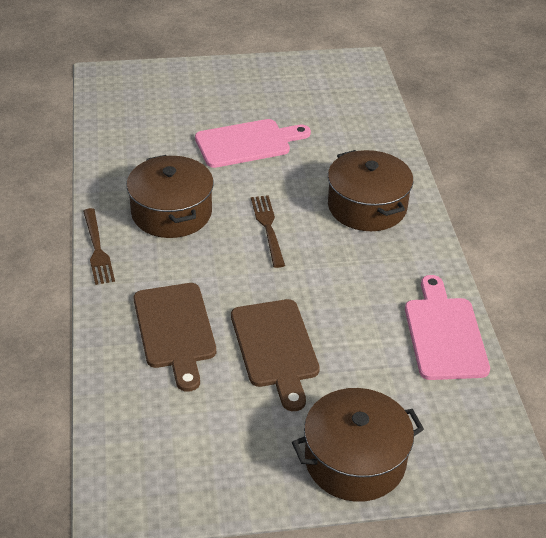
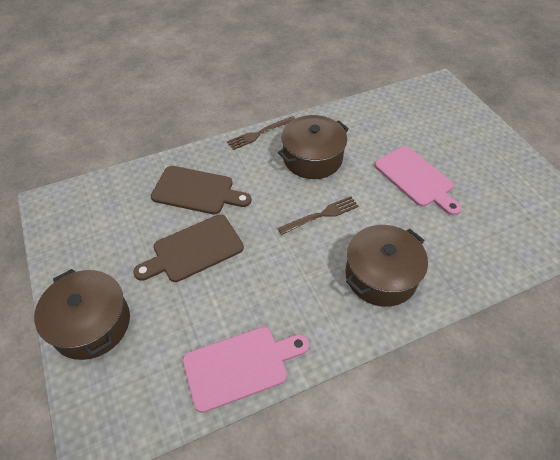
camera: 75 degrees right, 10 degrees up
brown cutting board [134,283,216,392] -> brown cutting board turned 135 degrees counterclockwise [151,166,251,214]

